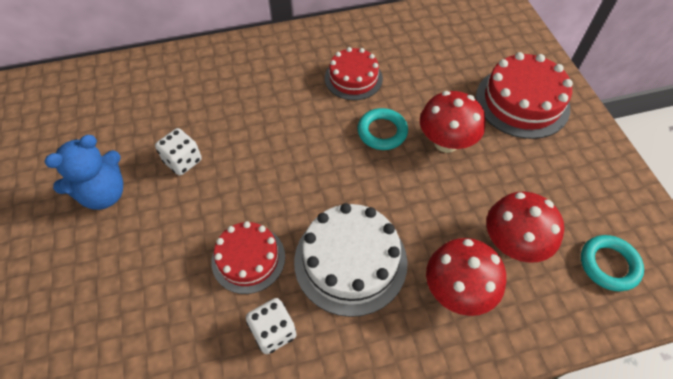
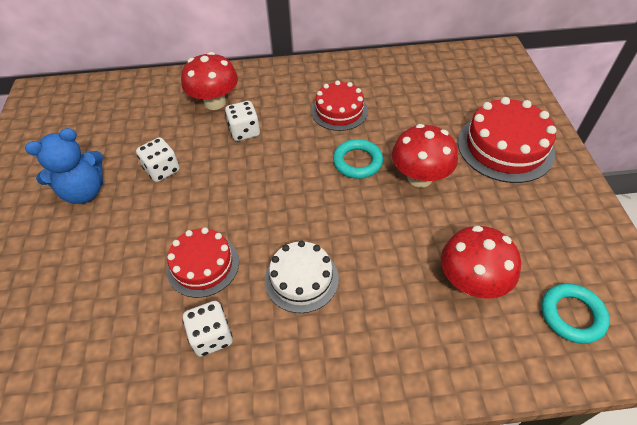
camera: 10 degrees right, 5 degrees down
white cake [294,203,408,317] -> white cake [265,240,339,313], size x0.65
red mushroom [426,238,506,316] -> red mushroom moved to [181,52,238,110]
none -> white dice [225,101,260,141]

